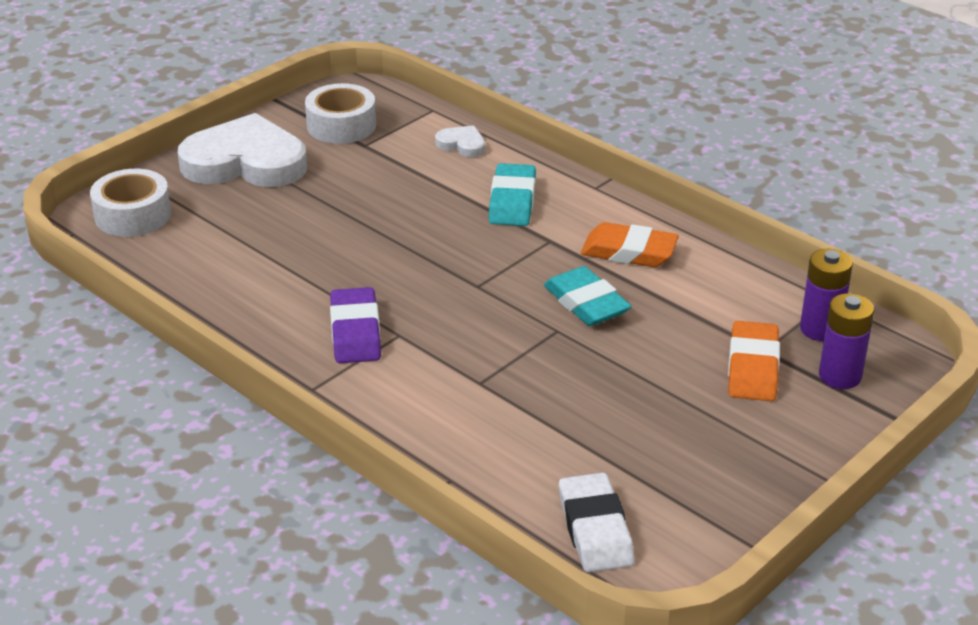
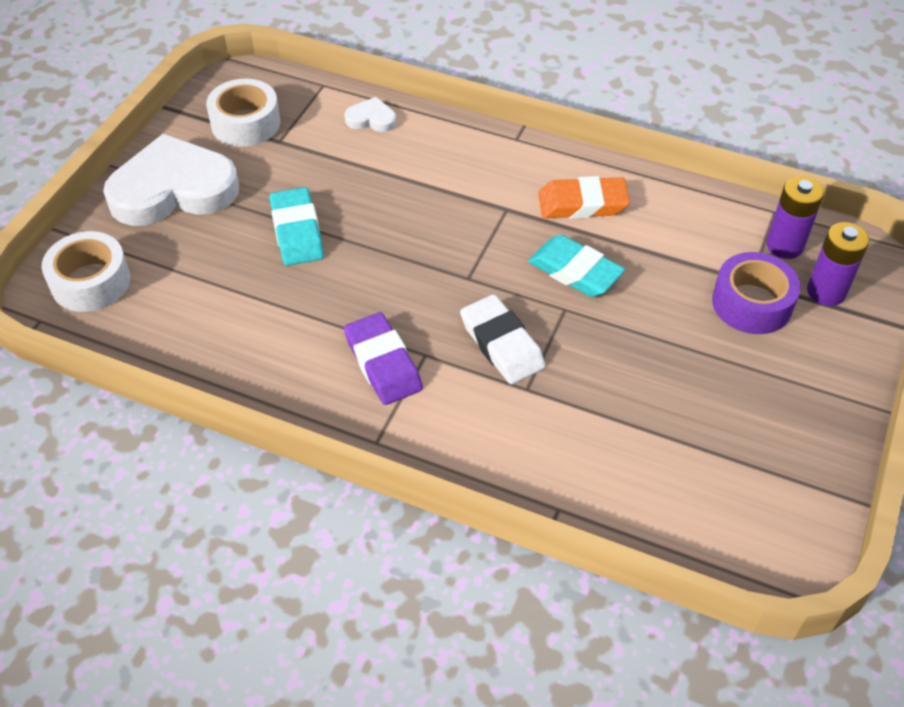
camera: 20 degrees left, 15 degrees up
turquoise eraser [489,163,536,226] -> turquoise eraser moved to [270,187,324,266]
white eraser [559,473,635,573] -> white eraser moved to [460,294,545,384]
orange eraser [728,321,780,401] -> purple tape [712,252,801,334]

